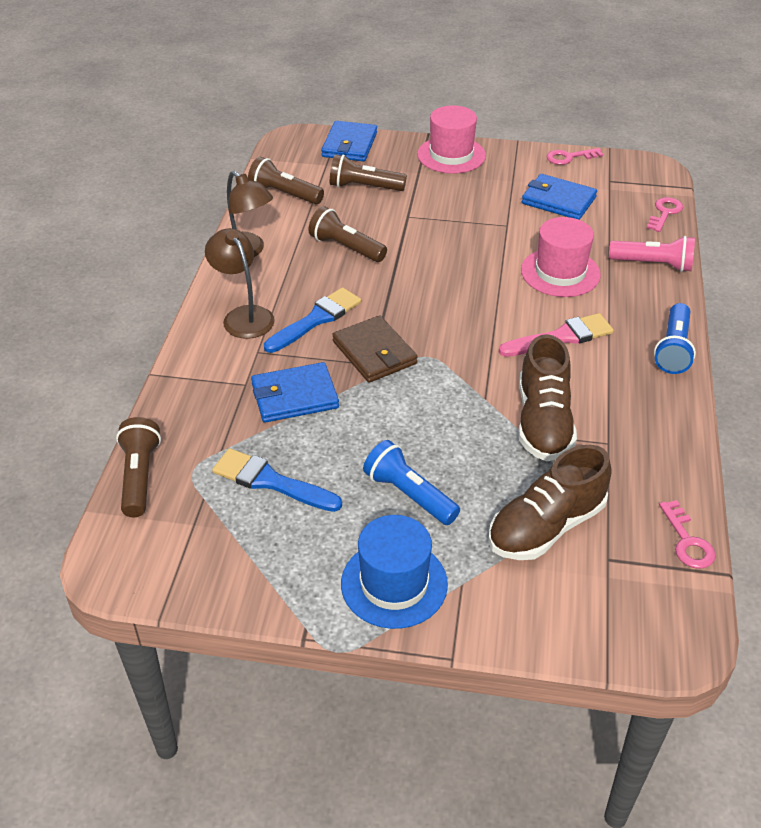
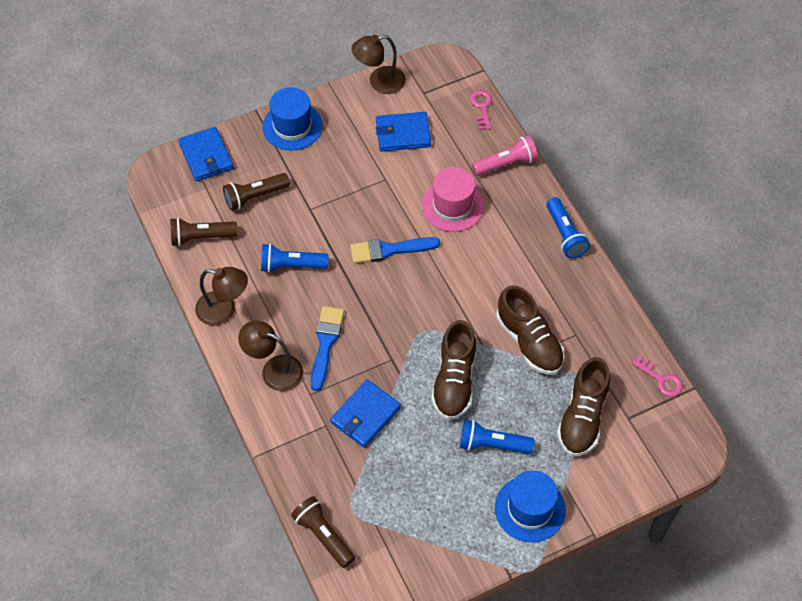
camera: 35 degrees left, 15 degrees up
blue brush [212,448,342,512] -> blue brush moved to [350,237,440,264]
brown flashlight [308,206,387,262] -> blue flashlight [261,243,329,273]
brown wallet [332,315,418,383] -> none
pink hat [417,105,486,174] -> blue hat [262,87,323,150]
pink brush [499,313,614,357] -> none
pink key [547,148,603,165] -> brown lamp [351,35,406,94]
none -> brown shoe [431,320,476,420]

